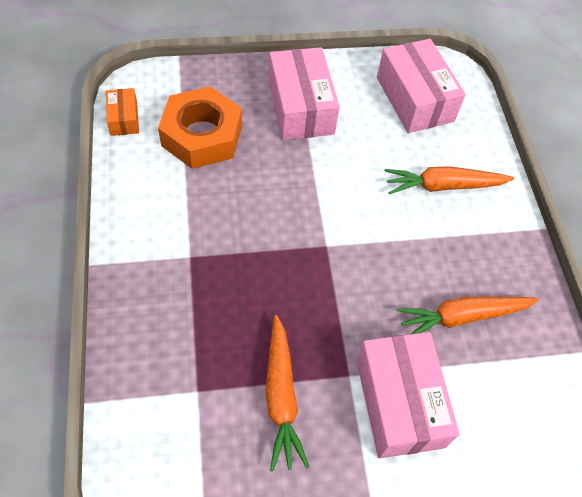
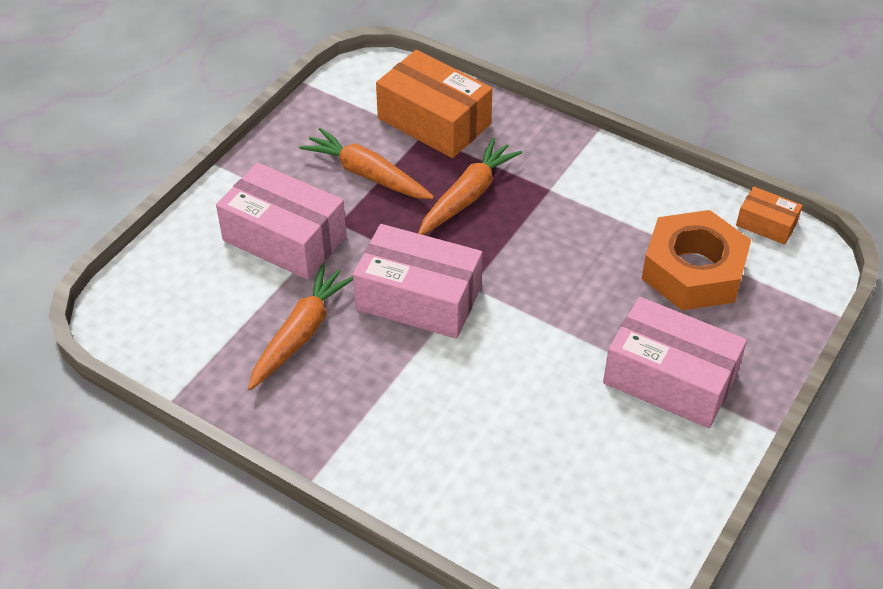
camera: 135 degrees right, 10 degrees down
pink box [377,39,466,133] -> pink box moved to [353,224,482,339]
orange carrot [385,166,514,194] -> orange carrot moved to [418,138,522,235]
none -> orange box [376,50,492,158]

